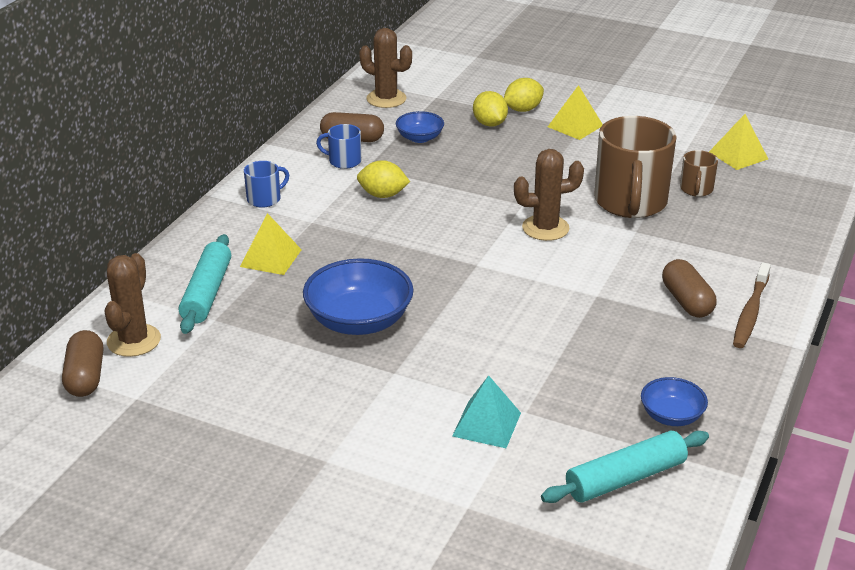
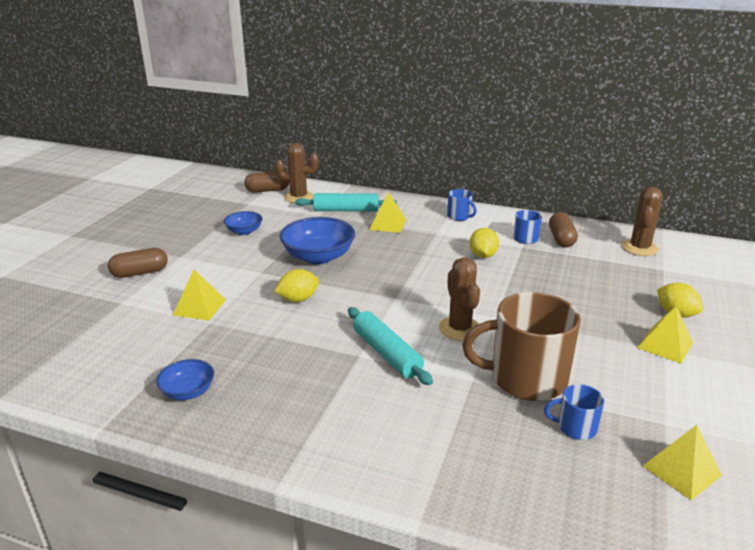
camera: 85 degrees right, 5 degrees down
blue bowl [396,111,444,143] -> blue bowl moved to [224,211,263,235]
turquoise pyramid [452,375,521,448] -> yellow pyramid [173,269,226,321]
yellow lemon [473,91,508,127] -> yellow lemon moved to [274,269,319,302]
turquoise rolling pin [541,431,709,503] -> turquoise rolling pin moved to [348,307,433,385]
brown capsule [662,259,716,318] -> brown capsule moved to [108,248,168,278]
brown mug [680,150,718,197] -> blue mug [544,384,604,440]
brown toothbrush [733,262,771,348] -> none

